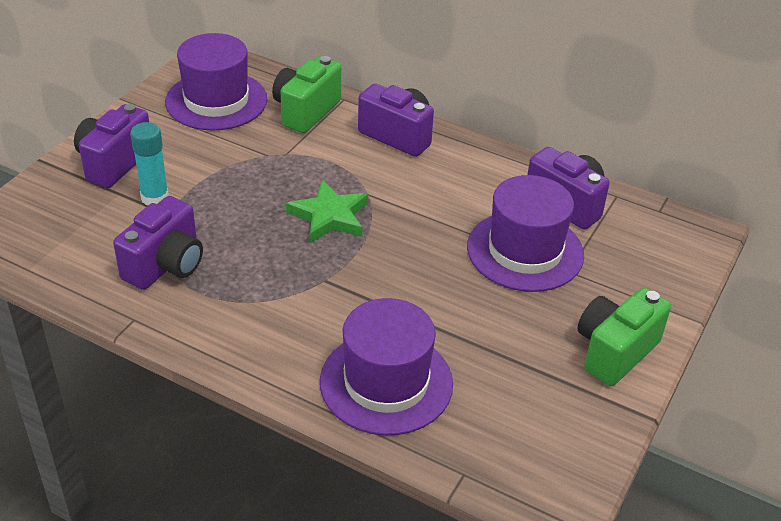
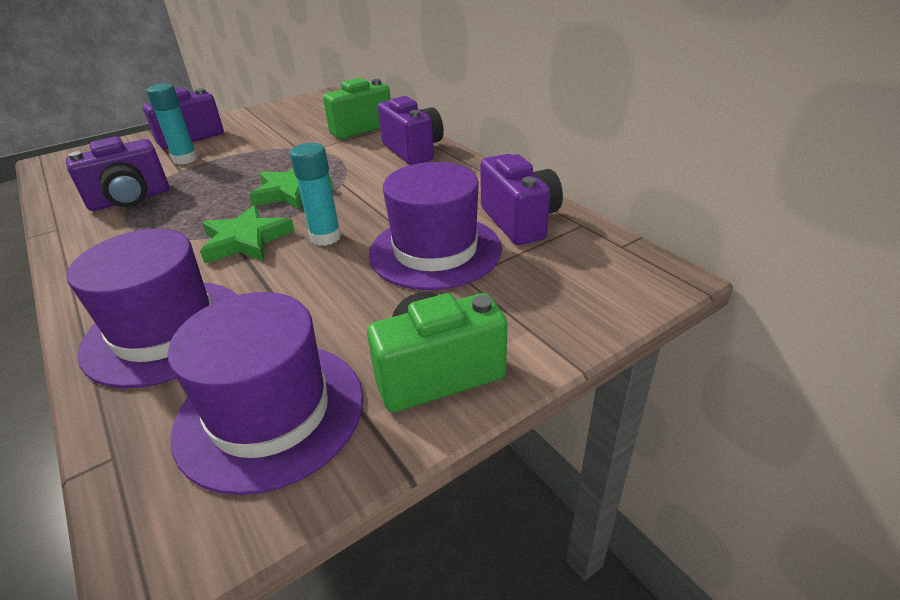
camera: 30 degrees right, 5 degrees down
purple hat [165,33,267,131] -> purple hat moved to [168,292,363,495]
none -> green star [200,205,295,263]
none -> turquoise glue stick [290,143,341,246]

